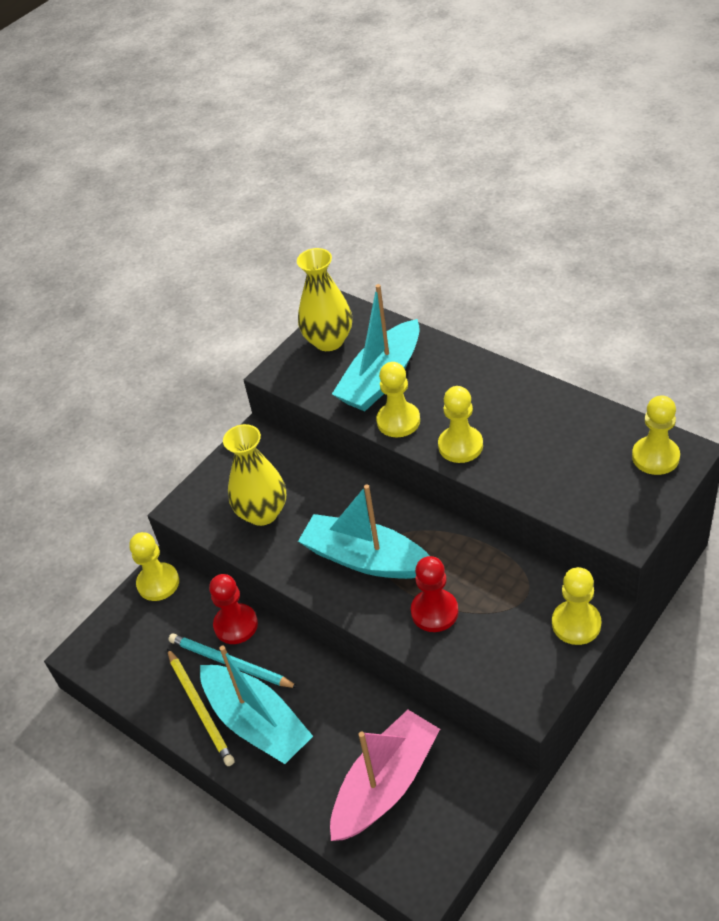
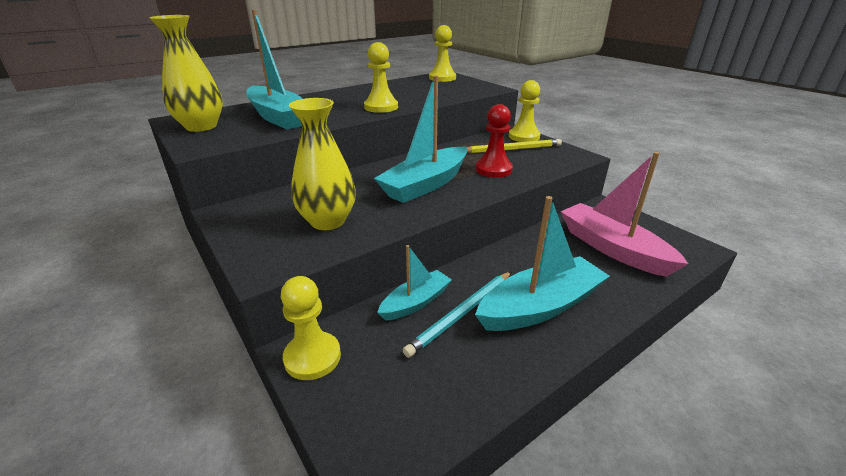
camera: 80 degrees left, 15 degrees down
yellow pencil [167,648,235,766] -> yellow pencil moved to [467,139,562,153]
red pawn [209,574,258,644] -> turquoise boat [377,245,452,321]
yellow pawn [376,362,420,437] -> none

